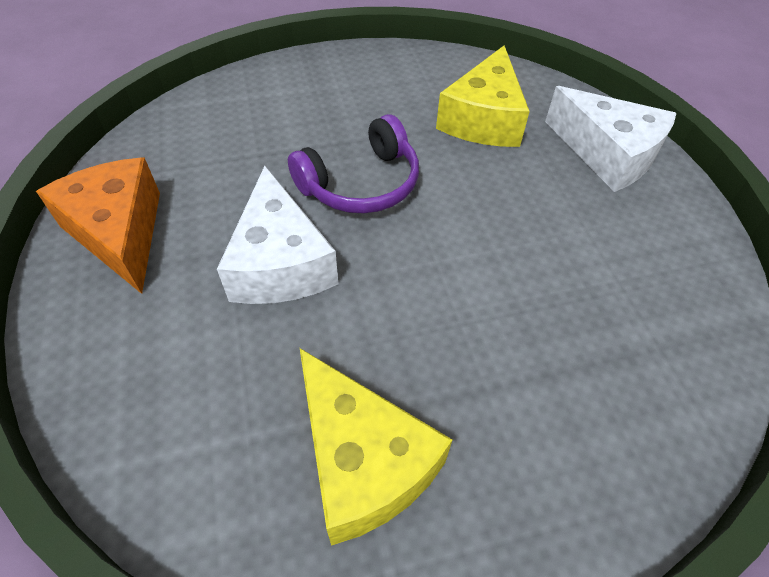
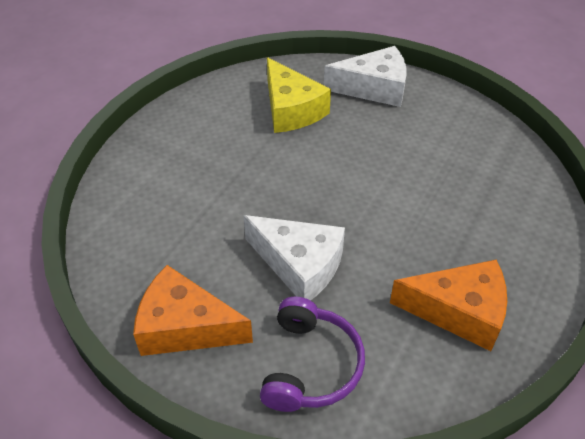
camera: 45 degrees left, 5 degrees down
purple headphones [288,114,419,214] -> purple headphones moved to [260,297,365,412]
yellow cheese [300,348,452,546] -> orange cheese [390,260,507,351]

